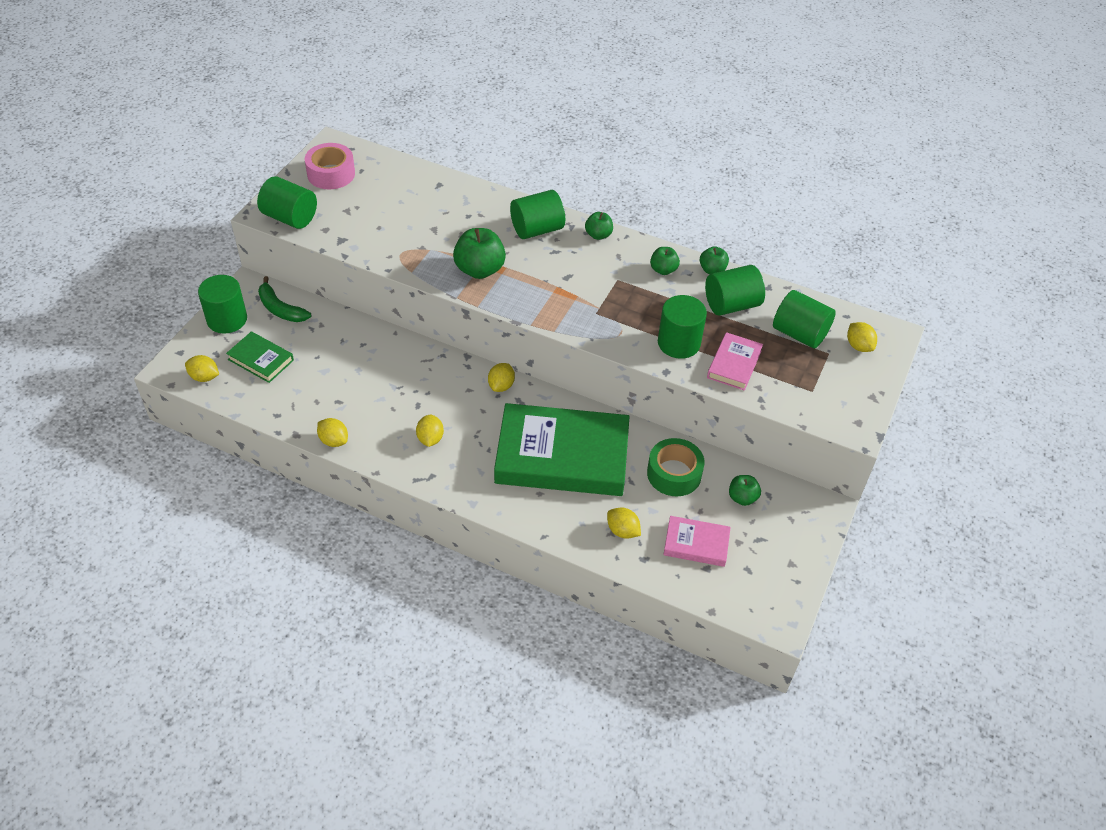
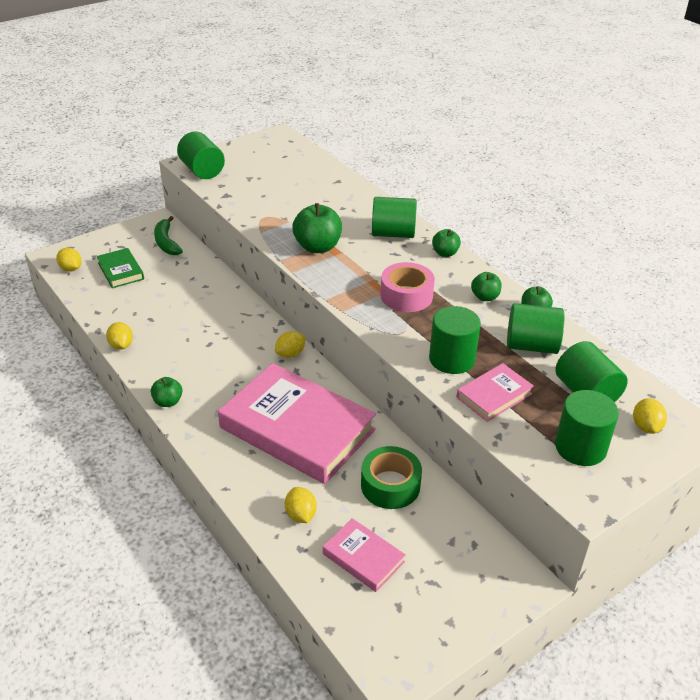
camera: 30 degrees right, 10 degrees down
green cylinder [198,275,247,334] -> green cylinder moved to [555,390,619,466]
pink tape [305,143,355,189] -> pink tape moved to [381,262,435,312]
yellow lemon [416,415,444,447] -> none
green book [494,403,630,496] -> pink book [218,363,376,484]
green apple [729,475,761,506] -> green apple moved to [151,377,183,407]

